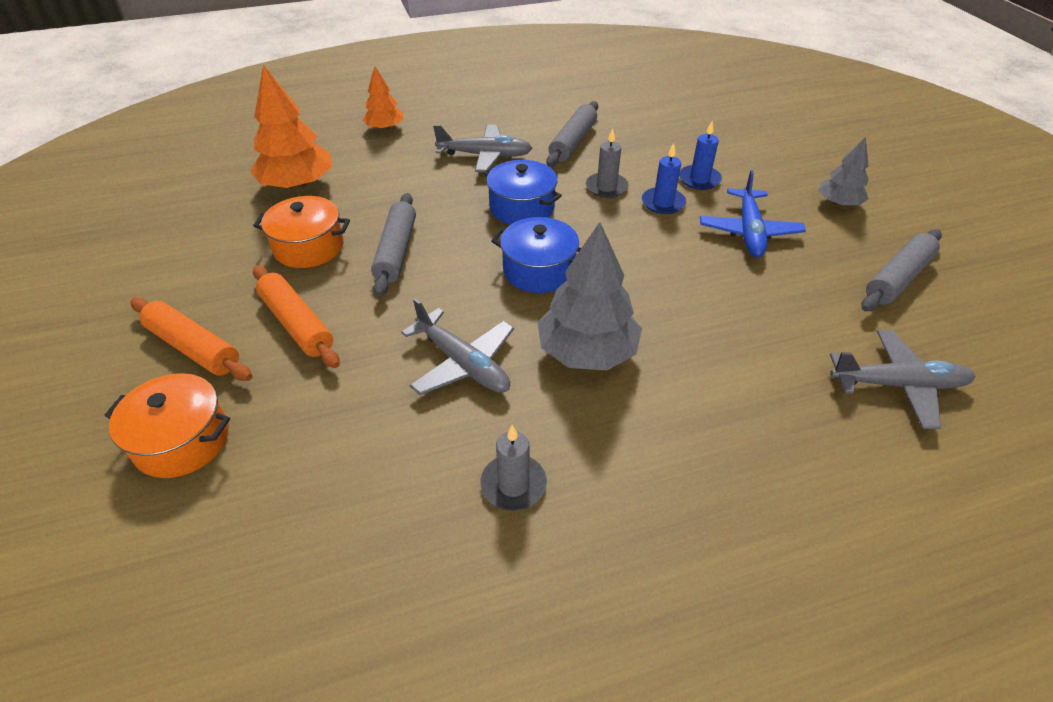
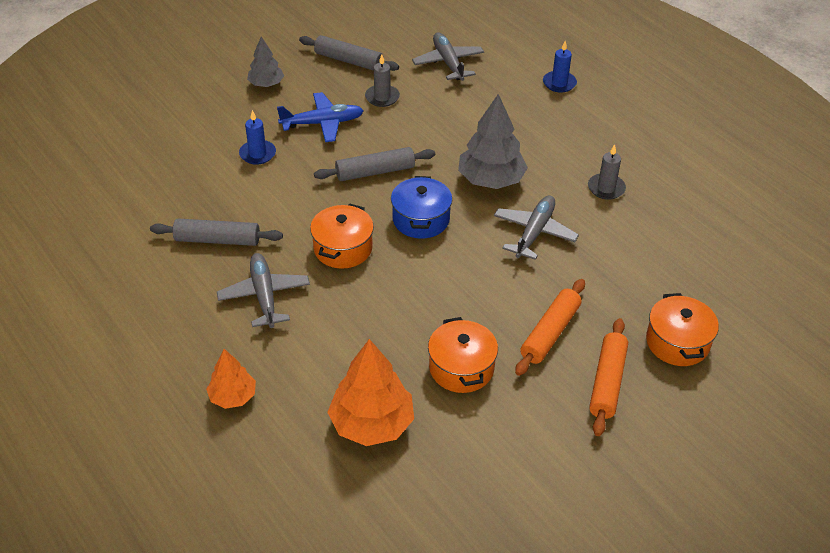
camera: 110 degrees left, 0 degrees up
grey rolling pin [371,193,416,297] -> grey rolling pin moved to [314,147,435,181]
blue pot [484,160,562,225] -> orange pot [310,203,374,269]
grey candle [586,128,629,198] -> grey candle moved to [365,54,400,107]
blue candle [642,143,686,214] -> blue candle moved to [543,41,577,93]

